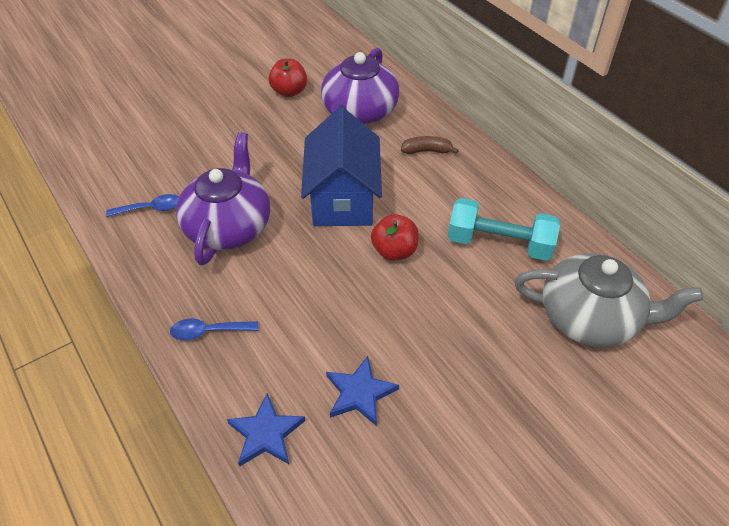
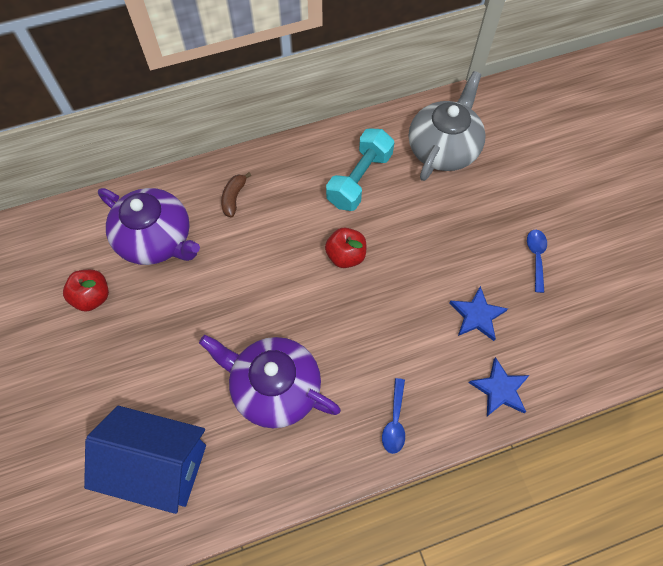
camera: 75 degrees left, 15 degrees up
blue spoon [106,194,179,217] -> blue spoon moved to [527,230,547,293]
blue house [301,107,382,226] -> blue house moved to [84,406,206,514]

